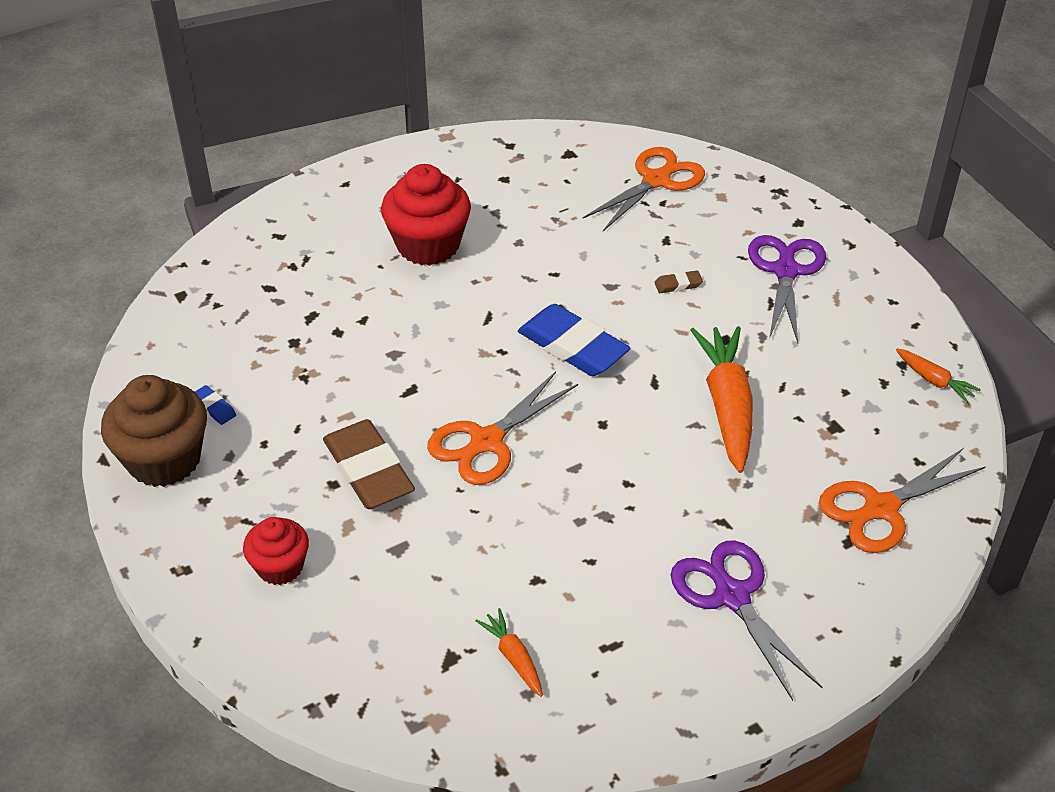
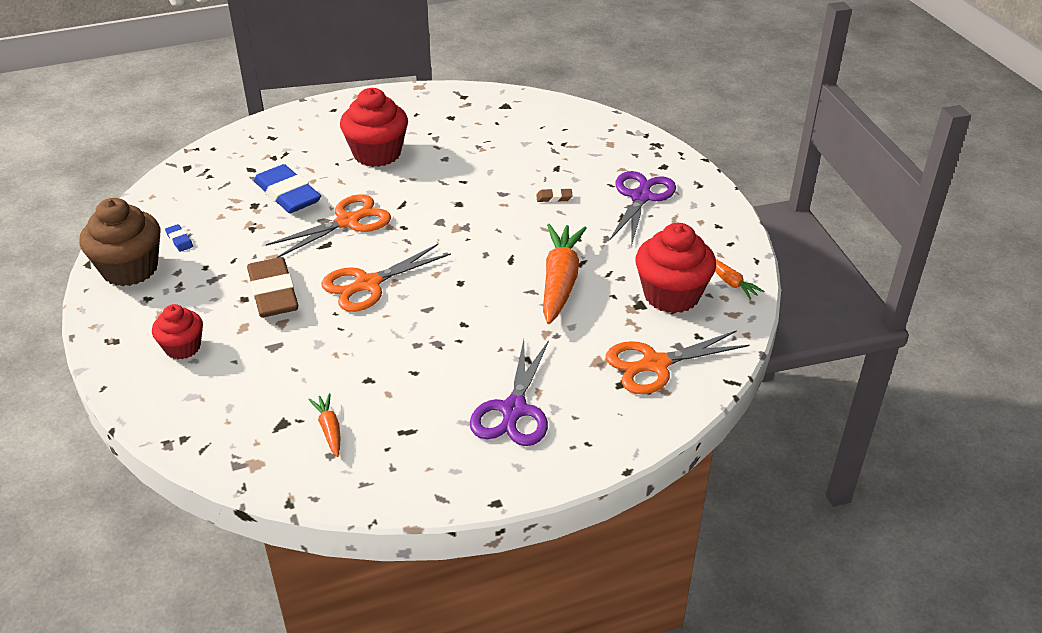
camera: 10 degrees right, 5 degrees down
blue eraser [518,304,631,376] -> blue eraser moved to [254,164,321,213]
orange scissors [583,147,705,231] -> orange scissors moved to [266,194,391,258]
purple scissors [670,541,823,701] -> purple scissors turned 150 degrees counterclockwise [470,340,549,446]
none -> red cupcake [636,223,716,313]

